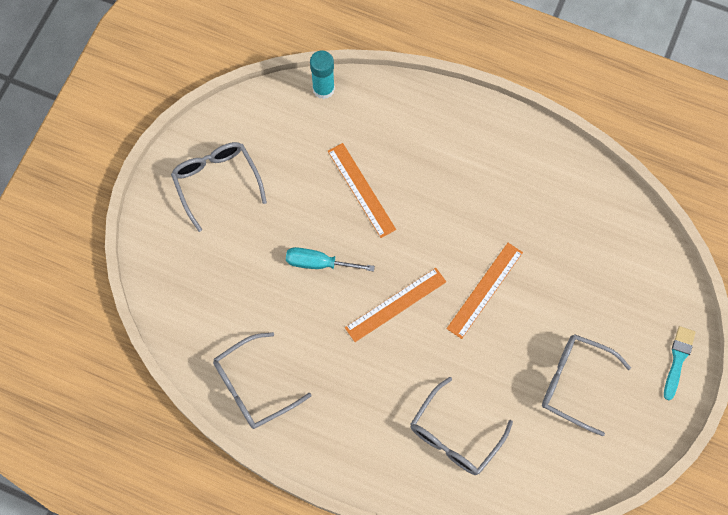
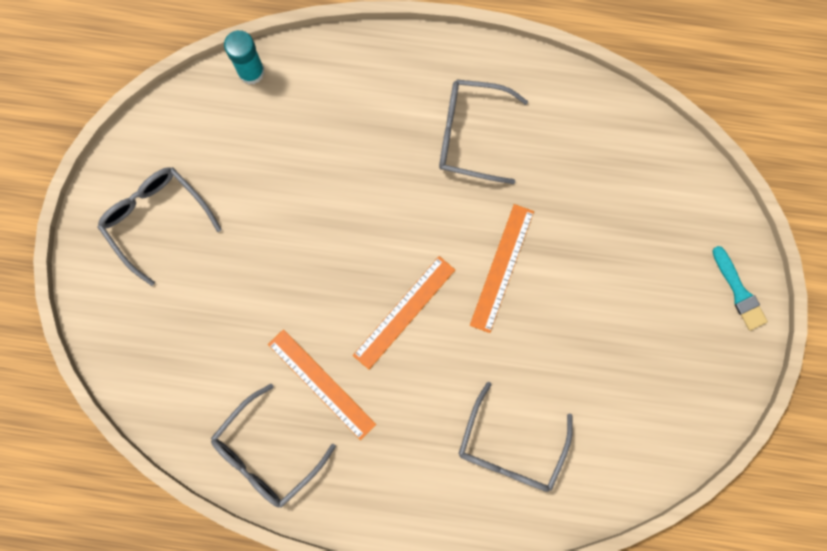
camera: 15 degrees left, 10 degrees up
turquoise screwdriver [286,247,375,272] -> none
orange ruler [328,143,396,238] -> orange ruler moved to [268,329,376,440]
grey glasses [542,334,631,436] -> grey glasses moved to [439,79,528,184]
turquoise brush [664,326,696,400] -> turquoise brush turned 150 degrees clockwise [712,246,768,331]

